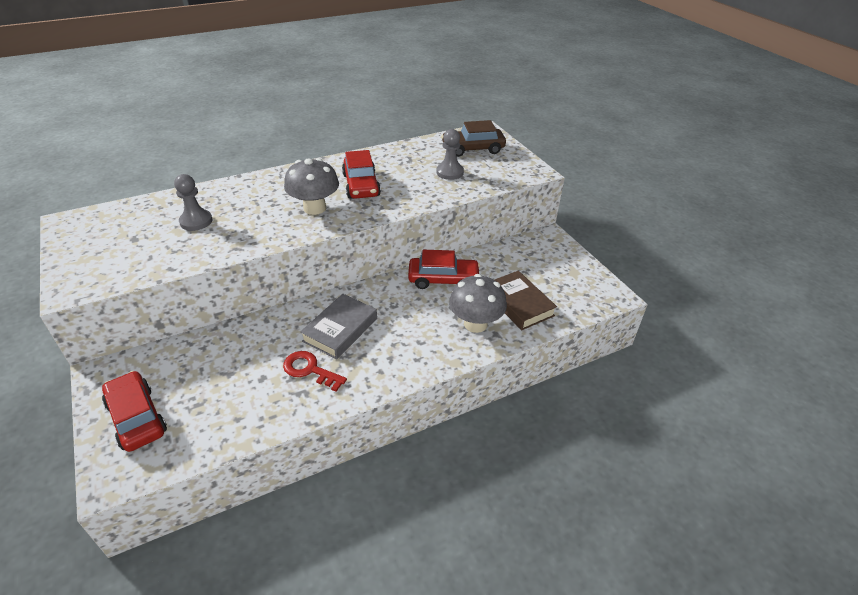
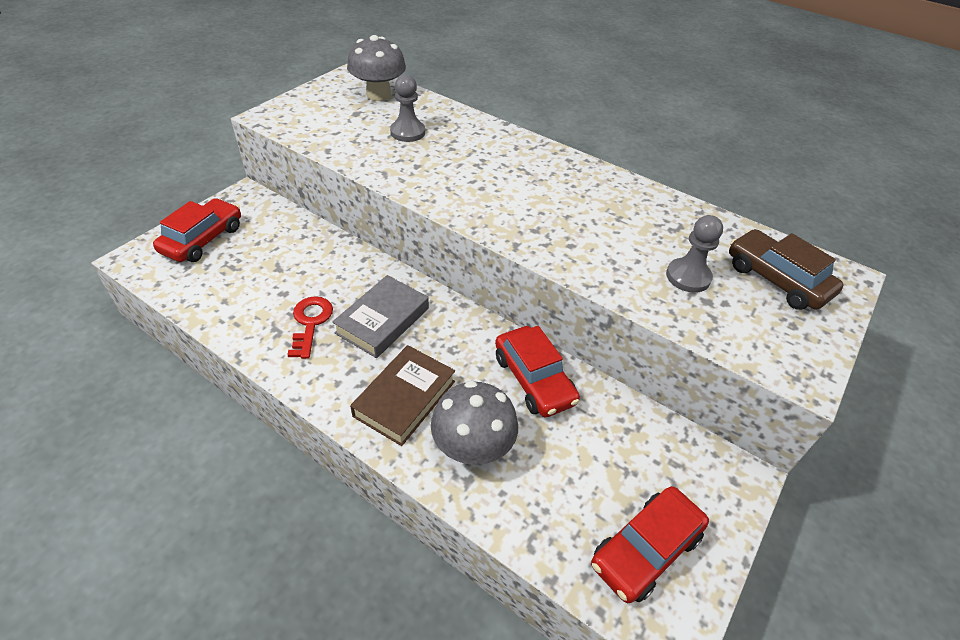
camera: 60 degrees right, 5 degrees up
grey mushroom [284,158,339,215] -> grey mushroom moved to [347,35,406,101]
grey book [300,294,377,359] -> grey book turned 60 degrees counterclockwise [332,275,429,358]
red car [342,150,381,199] -> red car moved to [591,486,709,603]
brown book [495,271,557,330] -> brown book moved to [350,345,455,446]

